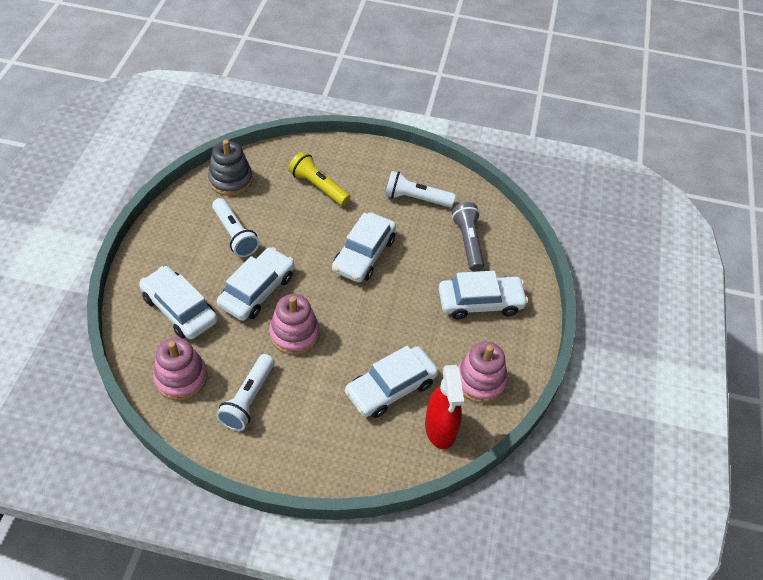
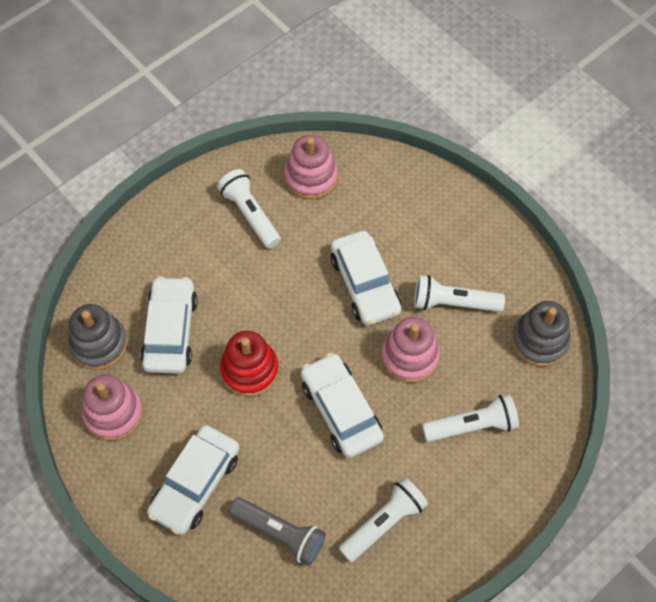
camera: 130 degrees right, 10 degrees up
white car [139,266,218,339] -> none
pink stacking toy [269,294,320,355] -> pink stacking toy moved to [381,317,440,383]
yellow flashlight [289,152,351,206] -> white flashlight [422,394,519,442]
red spray bottle [425,365,464,449] -> grey stacking toy [68,304,128,370]
none -> red stacking toy [220,331,279,397]

